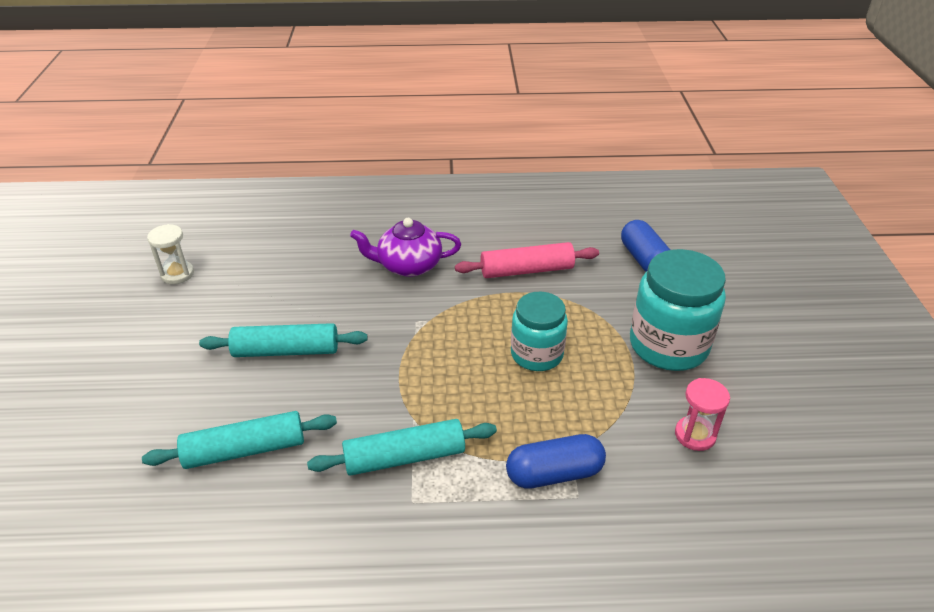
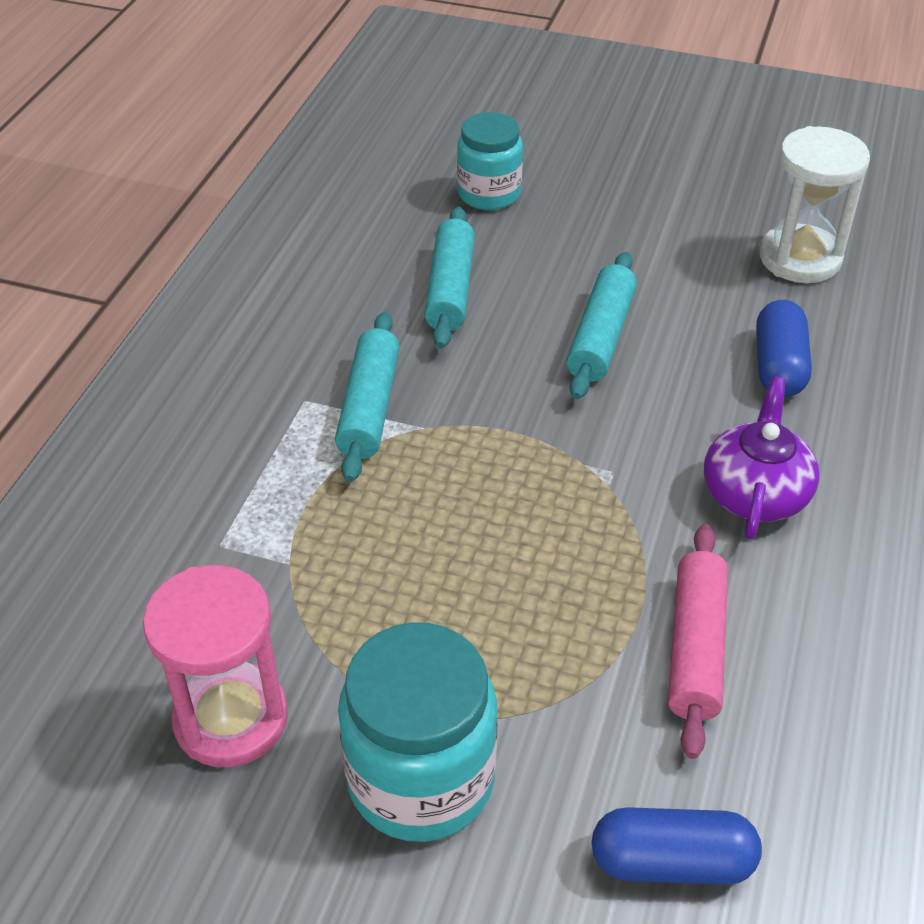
camera: 110 degrees right, 5 degrees up
white hourglass [147,224,194,284] -> white hourglass [760,126,870,283], size x1.77
blue capsule [506,434,606,489] -> blue capsule moved to [756,300,812,397]
turquoise jar [511,292,568,371] -> turquoise jar moved to [457,112,523,210]
pink hourglass [675,378,730,451] -> pink hourglass [143,565,288,767], size x1.77

